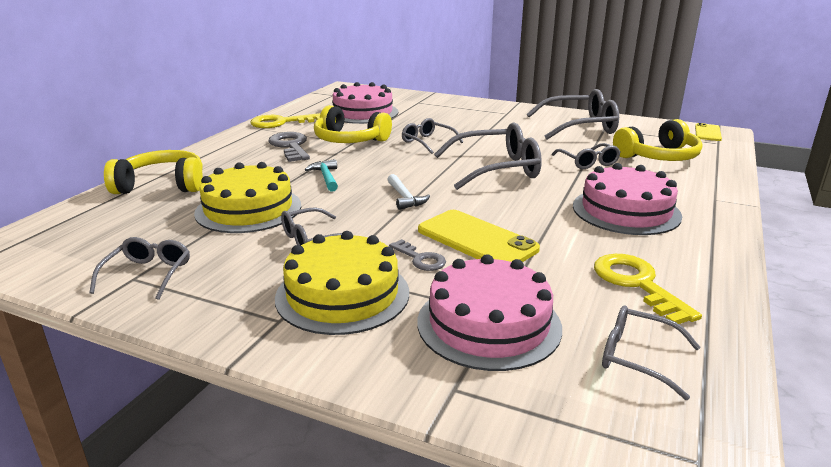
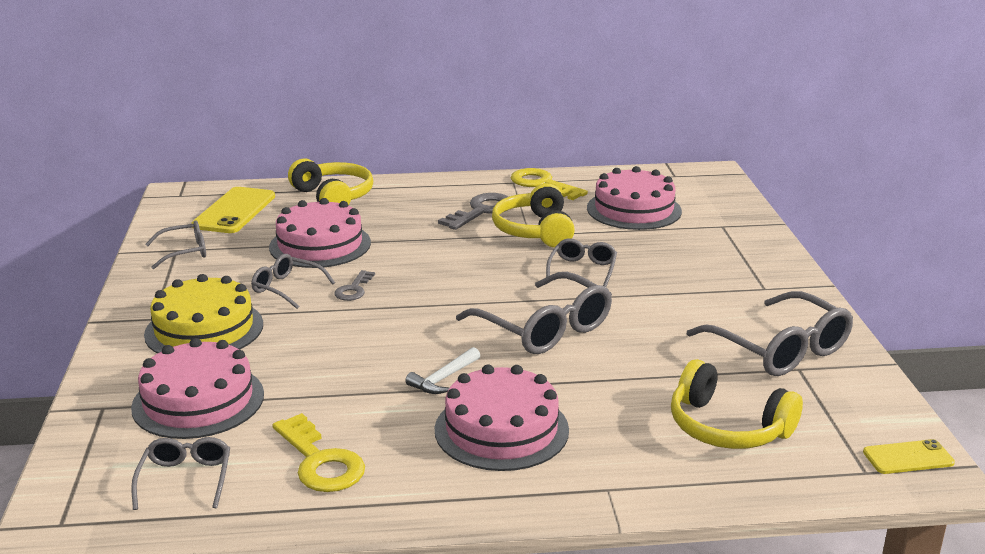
camera: 60 degrees right, 0 degrees up
yellow cake [194,162,301,233] -> pink cake [269,198,371,268]
turquoise hammer [305,159,338,192] -> none
white hammer [387,174,430,210] -> white hammer moved to [405,347,480,394]
grey key [389,239,446,271] -> grey key moved to [334,270,375,301]
yellow phone [418,210,540,262] -> yellow phone moved to [191,187,275,233]
grey glasses [552,143,621,169] -> none
yellow key [594,254,702,324] -> yellow key turned 105 degrees clockwise [272,413,365,492]

